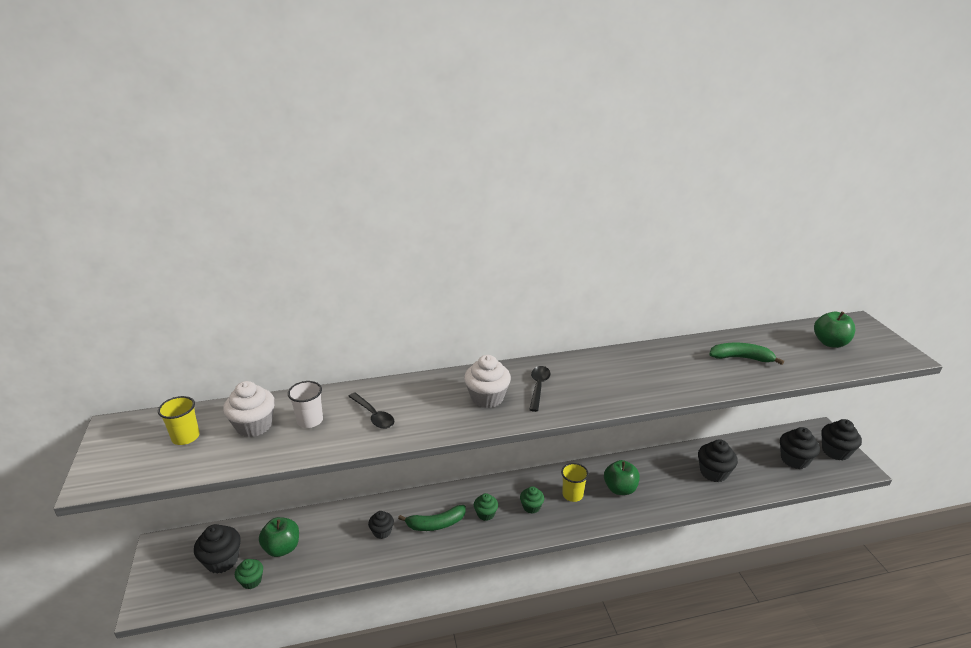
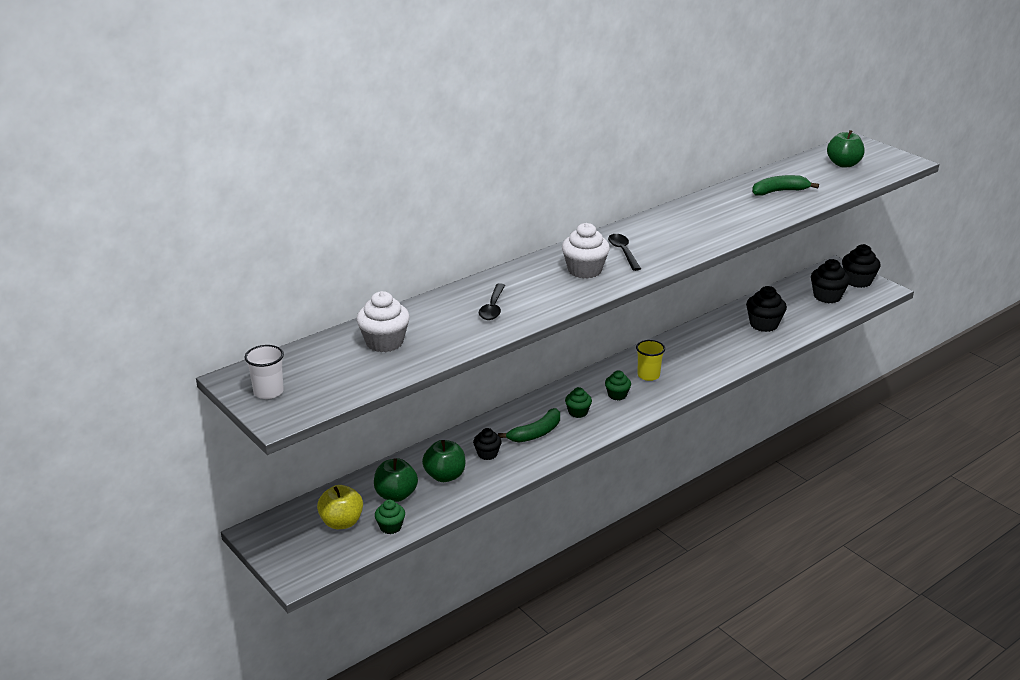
camera: 25 degrees left, 0 degrees up
yellow cup [158,396,200,445] -> none
black cupcake [194,524,241,574] -> yellow apple [317,485,363,529]
white cup [288,381,323,428] -> white cup moved to [245,345,284,399]
black spoon [348,393,394,429] -> black spoon turned 75 degrees clockwise [479,283,505,320]
green apple [604,460,640,495] -> green apple moved to [422,440,465,482]

